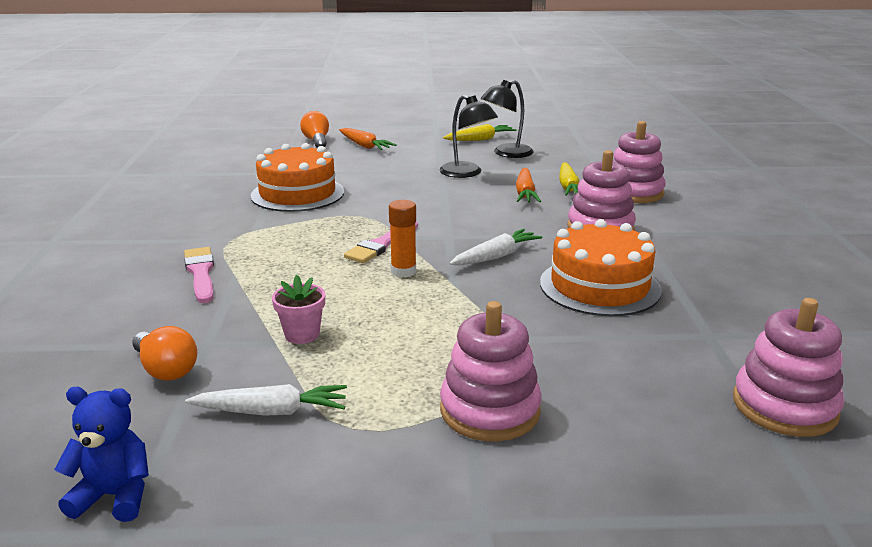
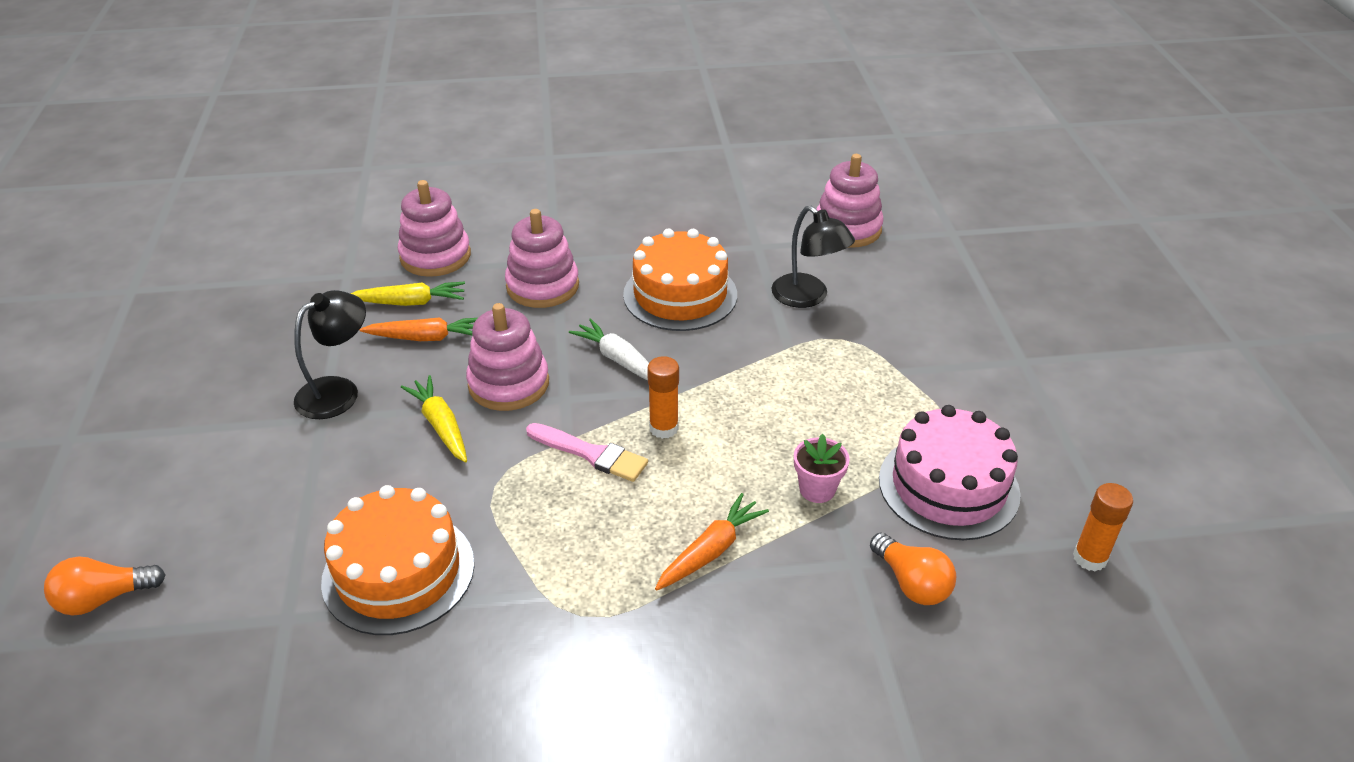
camera: 95 degrees left, 15 degrees up
blue teddy bear [54,387,149,522] -> orange glue stick [1073,483,1133,571]
orange light bulb [132,326,197,381] -> orange light bulb turned 105 degrees clockwise [870,532,956,605]
pink brush [184,247,214,303] -> none
white carrot [185,384,347,416] -> pink cake [879,405,1021,540]
orange carrot [339,128,396,150] -> orange carrot moved to [655,493,769,591]
pink stacking toy [440,301,542,441] -> pink stacking toy moved to [466,303,549,411]
yellow carrot [443,124,517,141] -> yellow carrot moved to [401,375,467,462]
black lamp [480,80,534,158] -> black lamp moved to [771,206,855,308]

